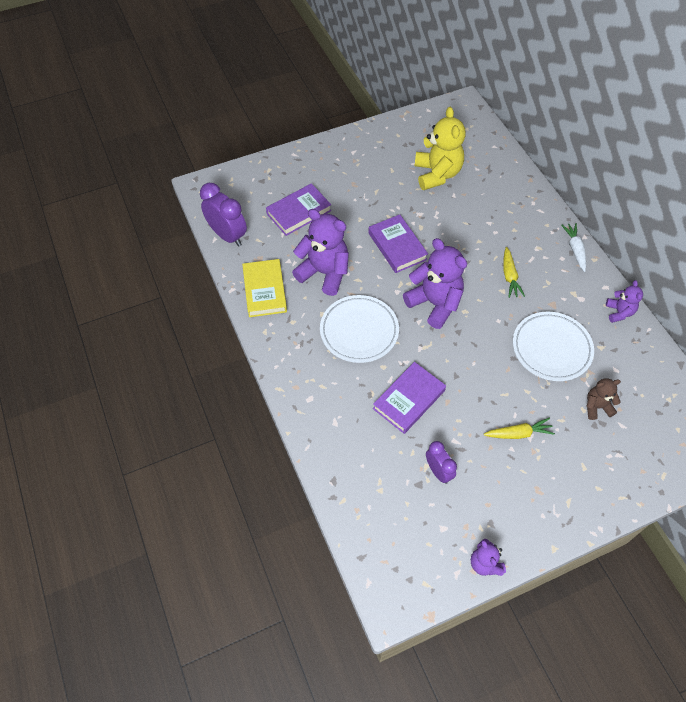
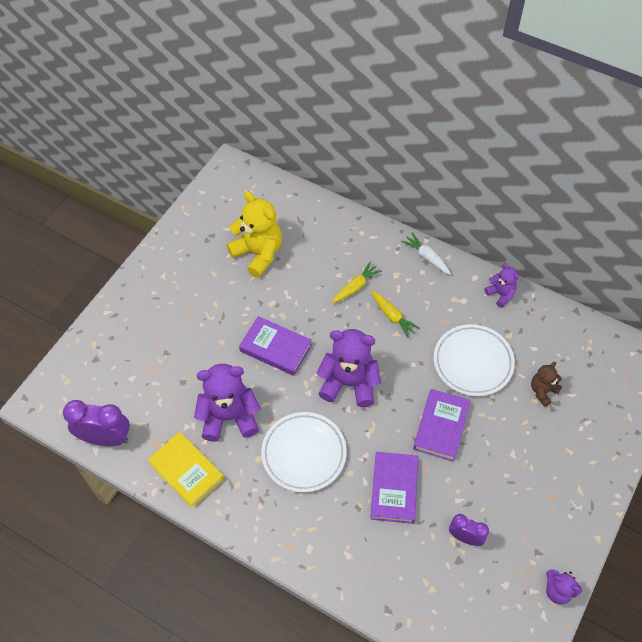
camera: 35 degrees left, 0 degrees up
purple book [266,183,331,236] -> purple book moved to [413,389,470,462]
yellow carrot [484,418,555,439] -> yellow carrot moved to [331,261,382,303]

